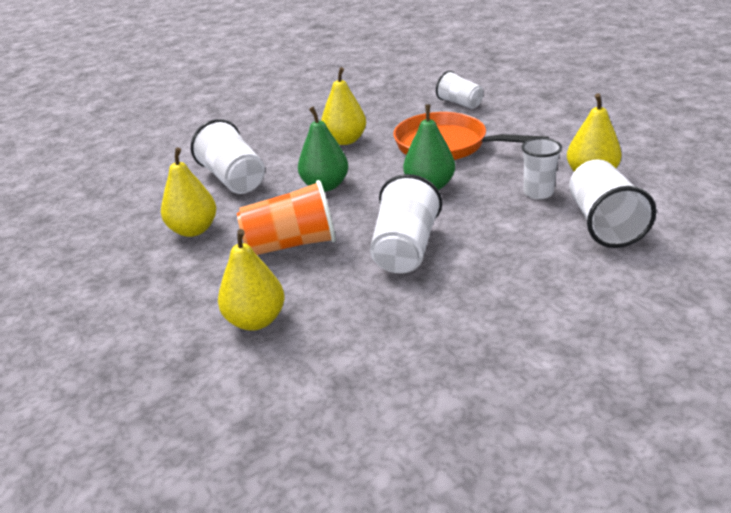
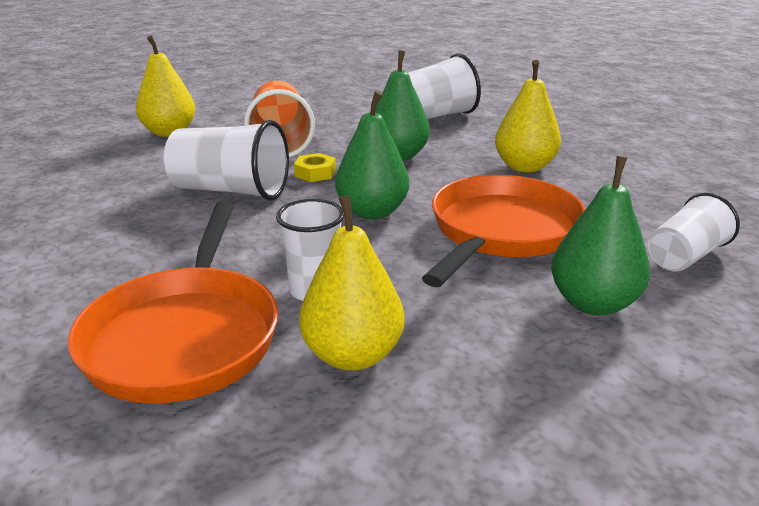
camera: 90 degrees right, 5 degrees down
yellow pear [161,148,216,237] -> none
white cup [569,159,656,248] -> orange pan [67,201,278,404]
none -> yellow nut [294,153,336,182]
none -> green pear [551,156,650,315]

